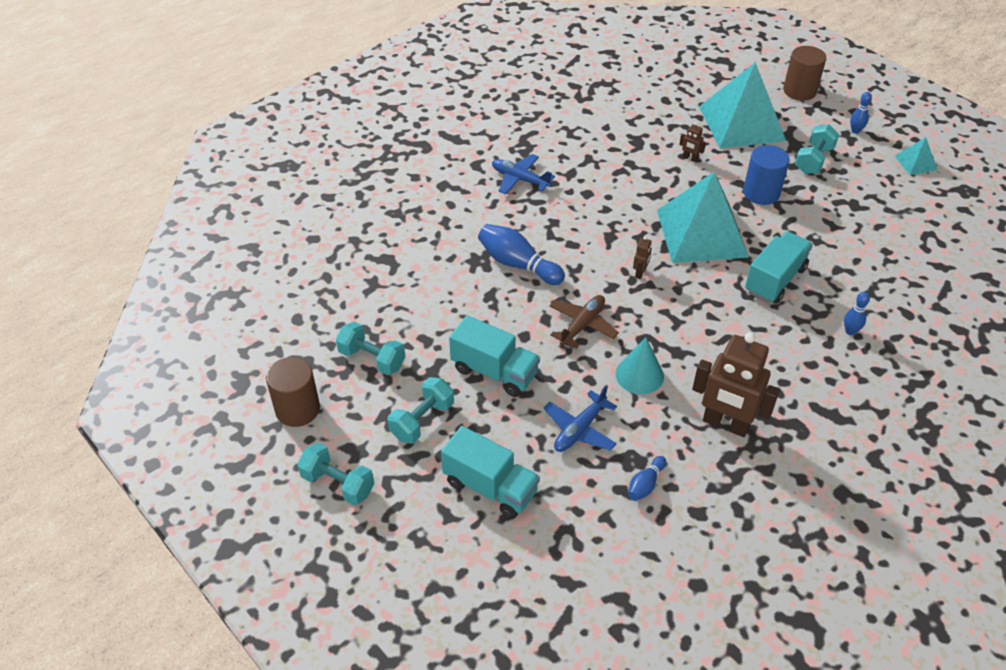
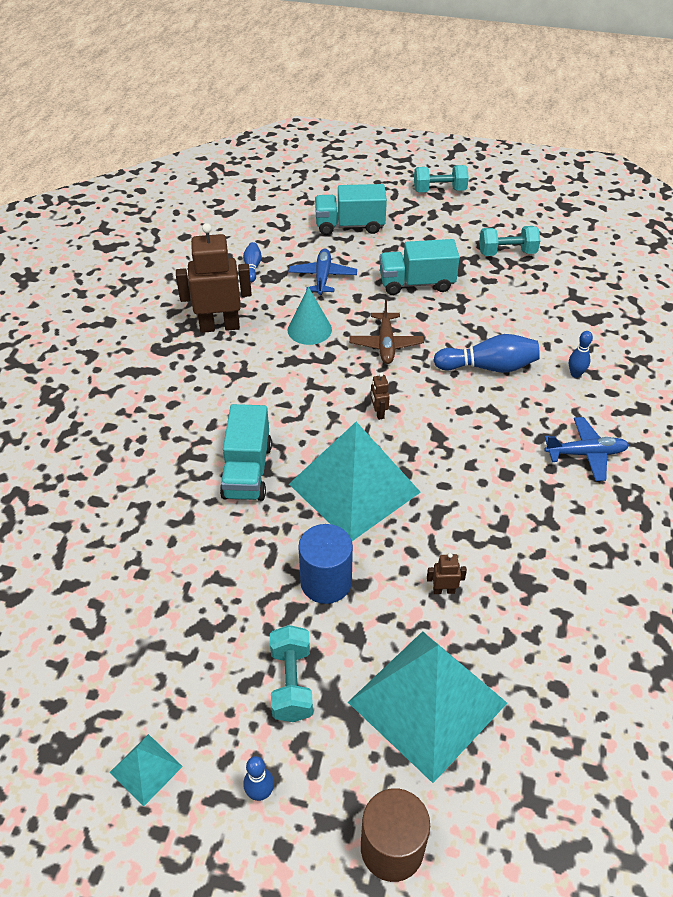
camera: 145 degrees right, 0 degrees up
brown cylinder [266,357,320,427] -> none
turquoise dumbbell [388,377,454,443] -> none
blue bowling pin [844,292,870,335] -> blue bowling pin moved to [569,331,593,378]

